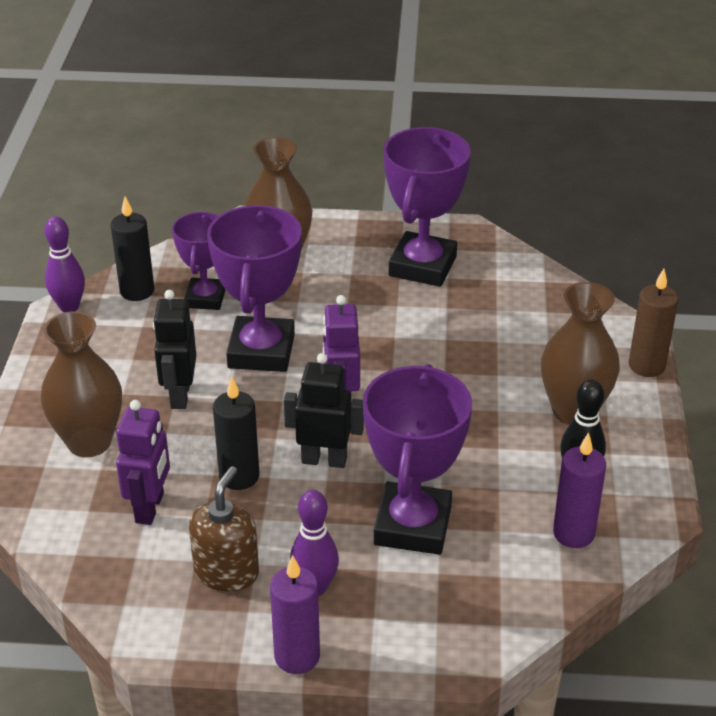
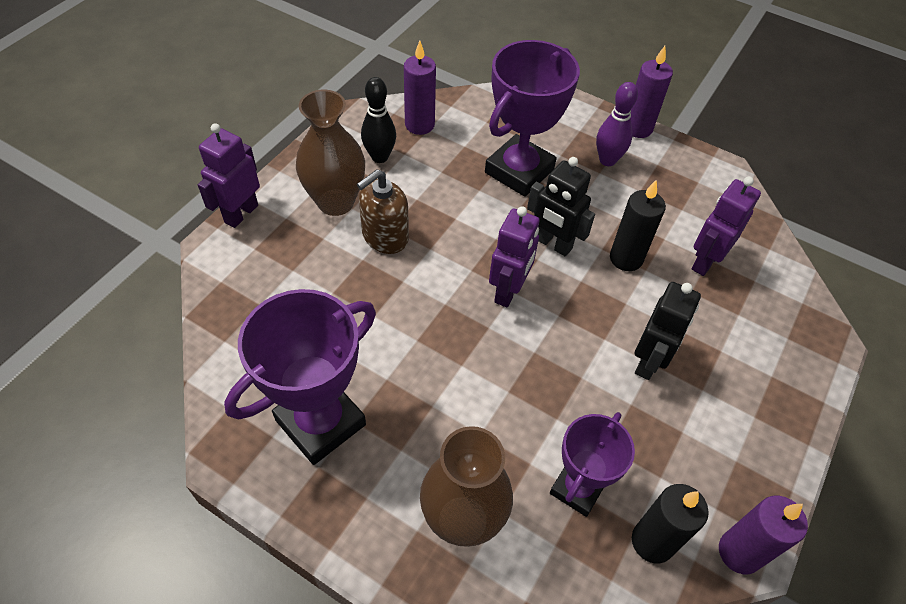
camera: 155 degrees left, 15 degrees up
brown vase [41,311,122,457] -> none
purple bowling pin [44,216,85,312] -> purple candle [719,496,808,574]
brown soap dispenser [189,466,259,592] -> brown soap dispenser moved to [357,169,409,254]
purple trophy [207,205,302,372] -> none
brown candle [629,269,678,377] -> purple robot [198,123,260,228]

